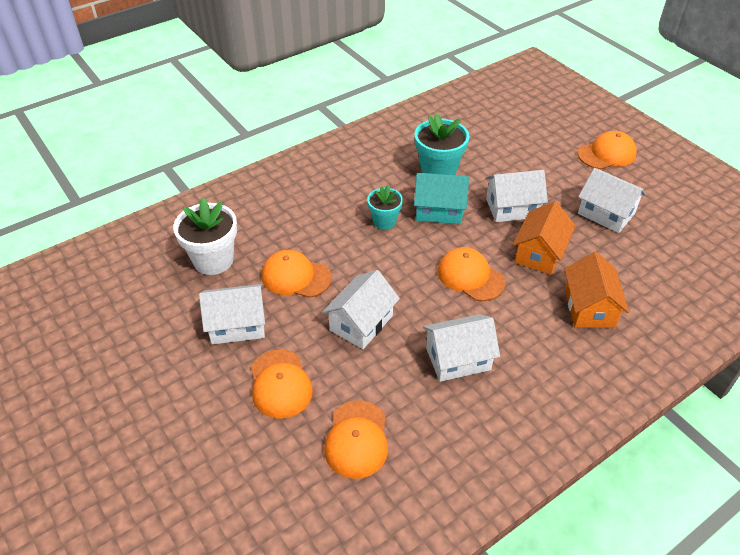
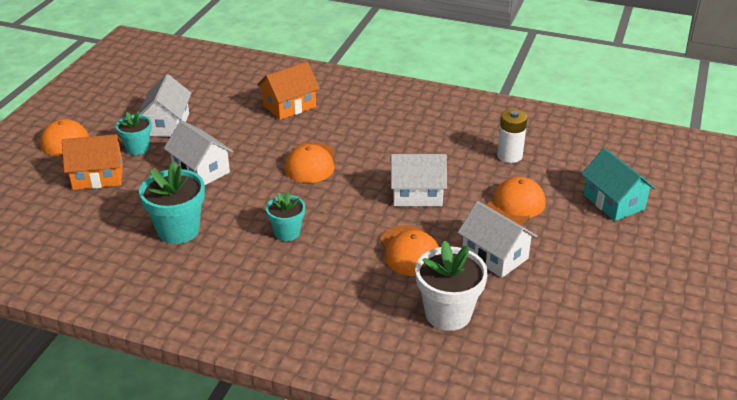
camera: 125 degrees left, 10 degrees down
orange cap [324,400,388,479] -> white battery [497,109,527,163]
turquoise house [414,173,469,224] -> turquoise house moved to [581,148,656,221]
white house [423,314,500,382] -> none
orange house [513,201,575,275] -> orange house moved to [62,134,123,190]
none -> turquoise flower pot [116,111,152,155]

